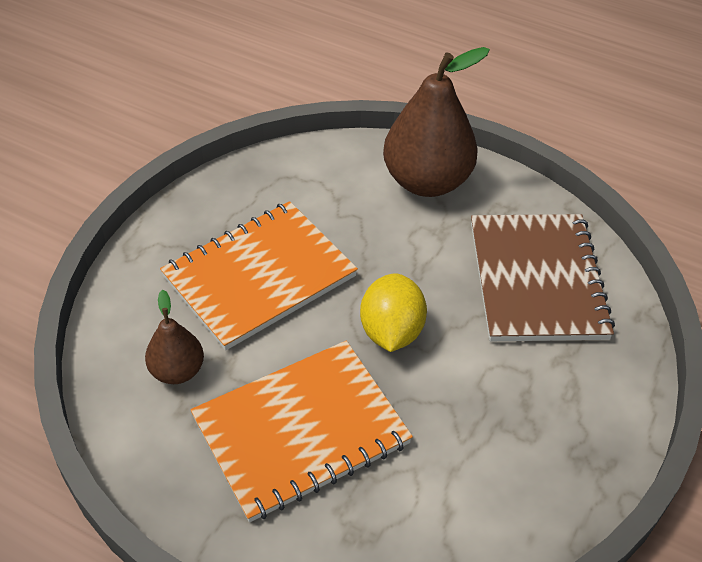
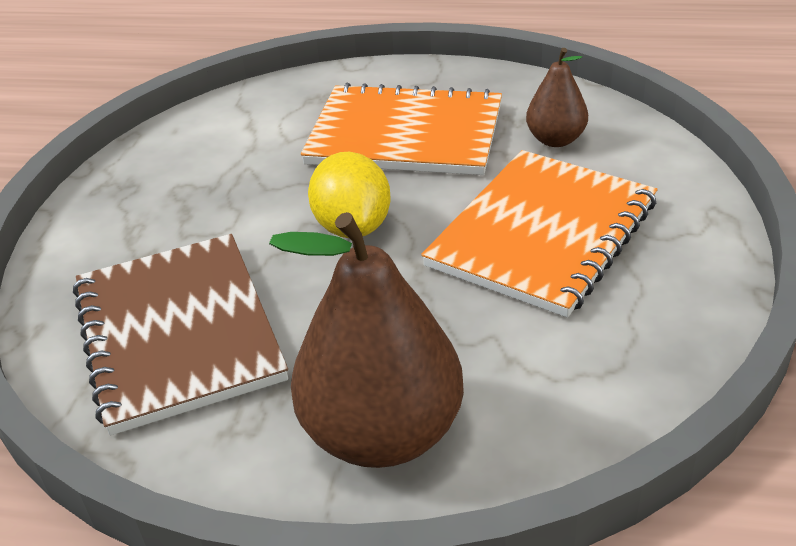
camera: 165 degrees right, 10 degrees down
orange notebook [191,341,413,522] -> orange notebook turned 60 degrees clockwise [301,83,502,175]

